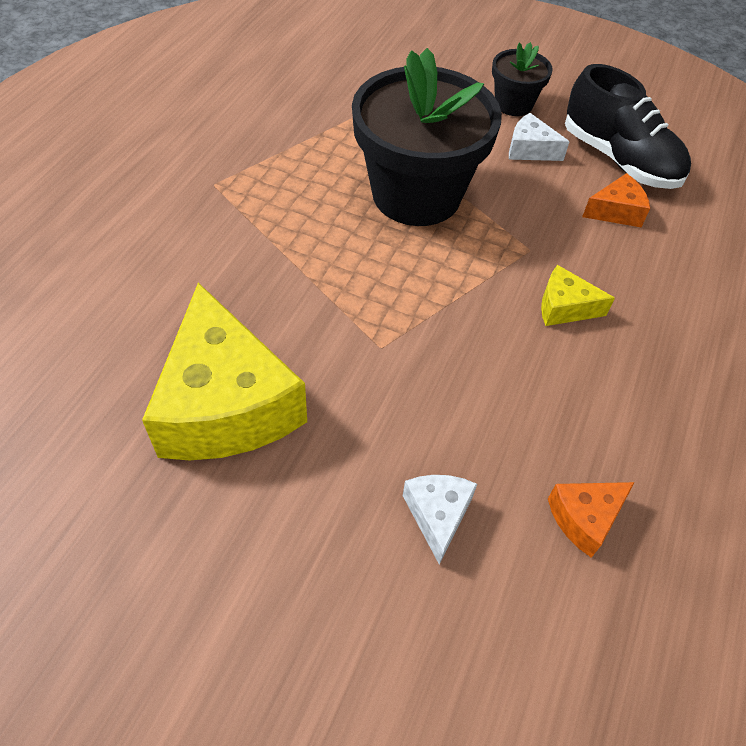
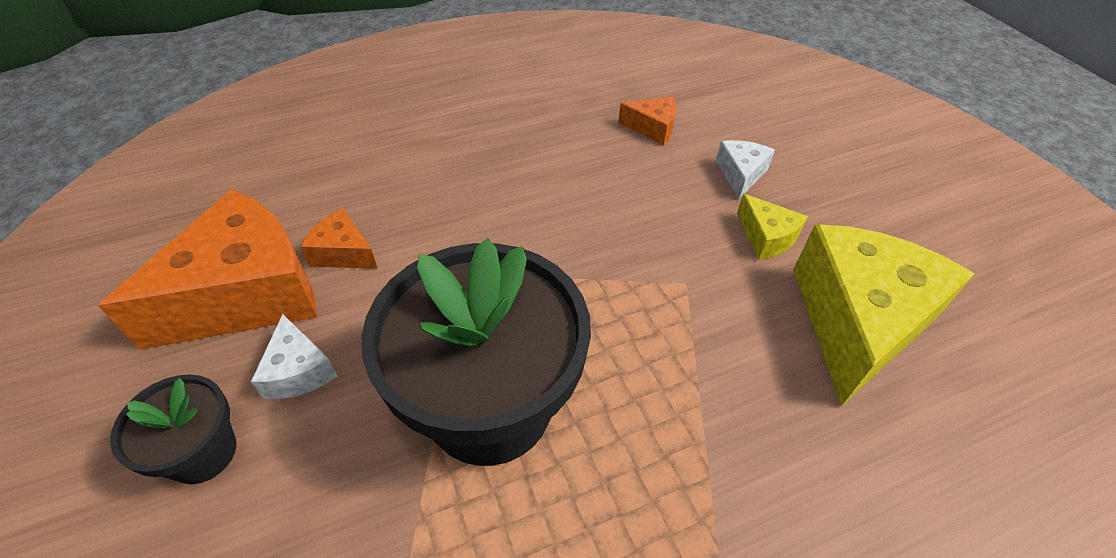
camera: 135 degrees left, 5 degrees down
white cheese [403,475,477,565] -> white cheese turned 150 degrees clockwise [716,140,775,199]
yellow cheese [541,265,615,326] -> yellow cheese moved to [737,194,808,260]
black shoe [565,64,691,189] -> orange cheese [98,189,317,350]

